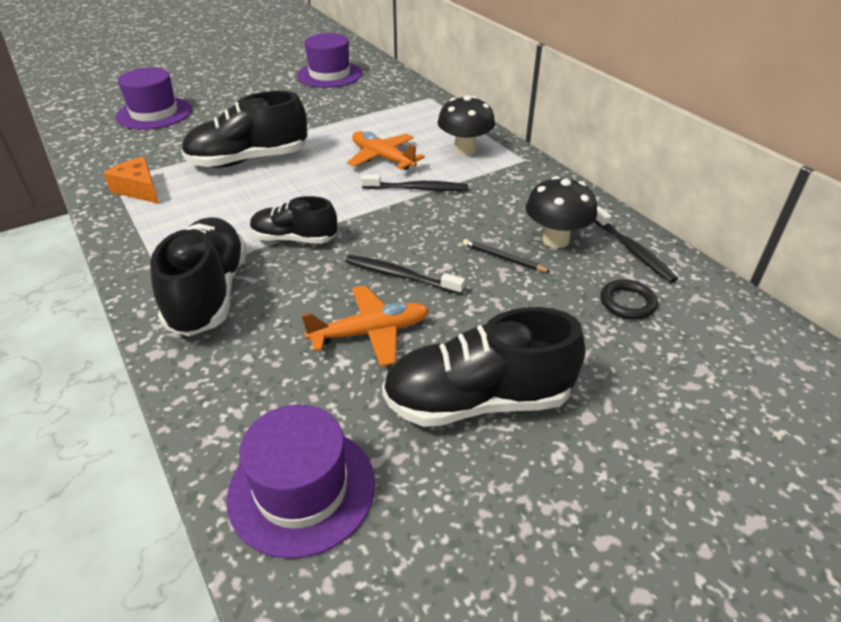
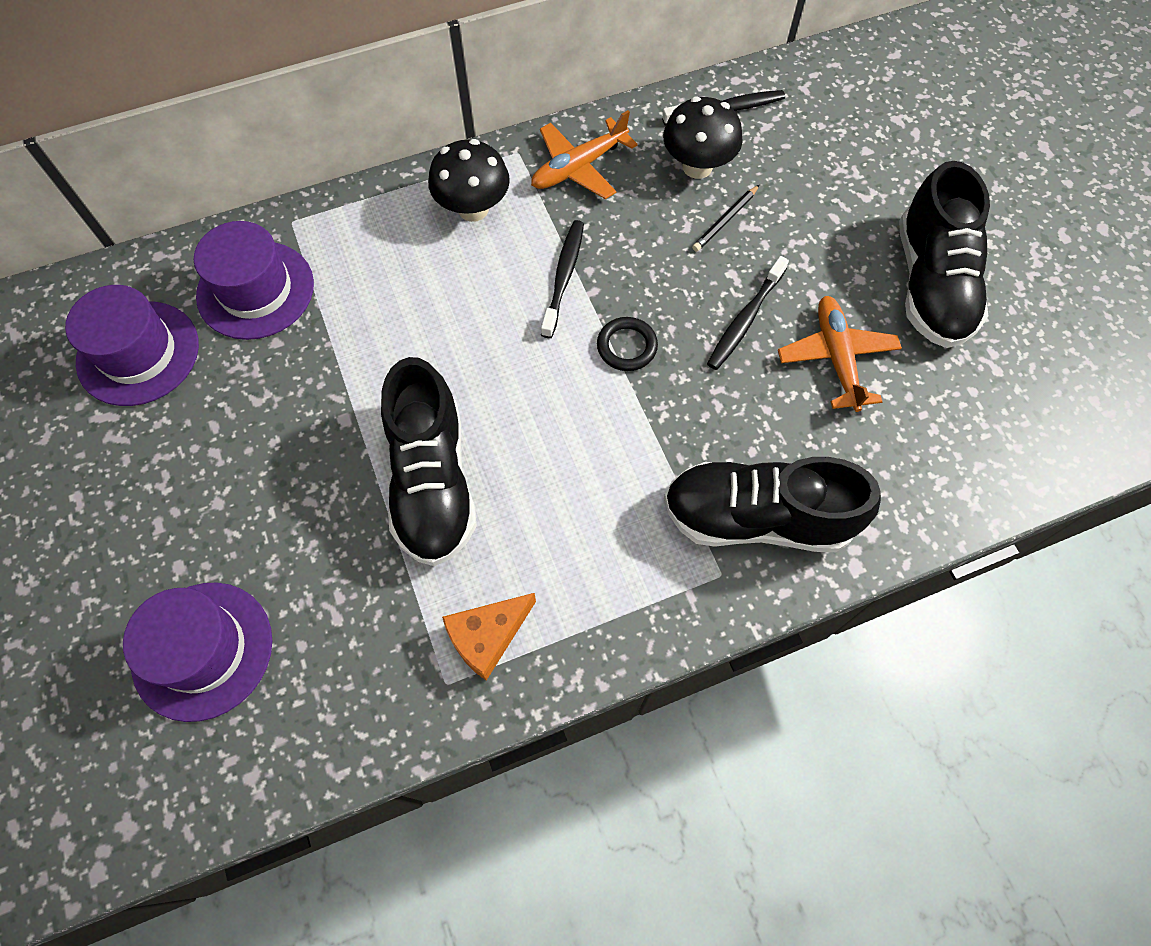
camera: 80 degrees left, 25 degrees up
purple hat [227,404,375,559] -> purple hat moved to [194,221,314,340]
black shoe [250,196,337,244] -> none
orange plane [347,131,425,170] -> orange plane moved to [531,110,638,199]
black ring [600,279,658,320] -> black ring moved to [597,317,658,371]

